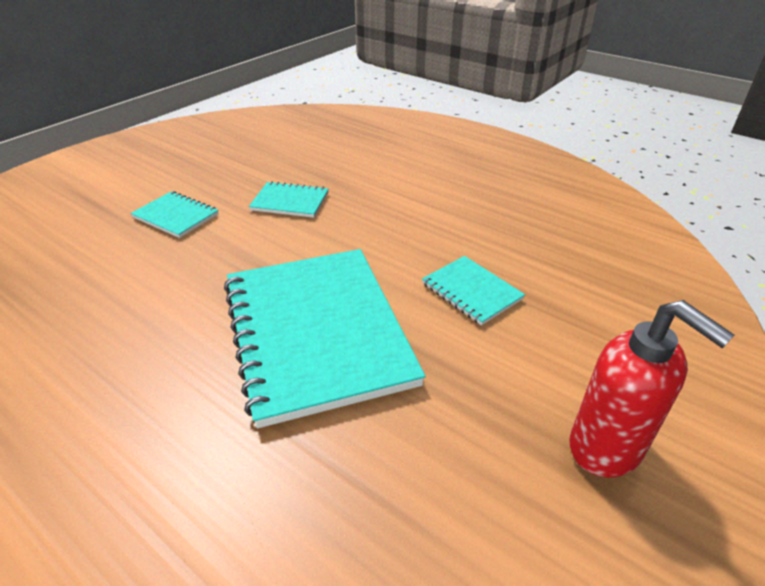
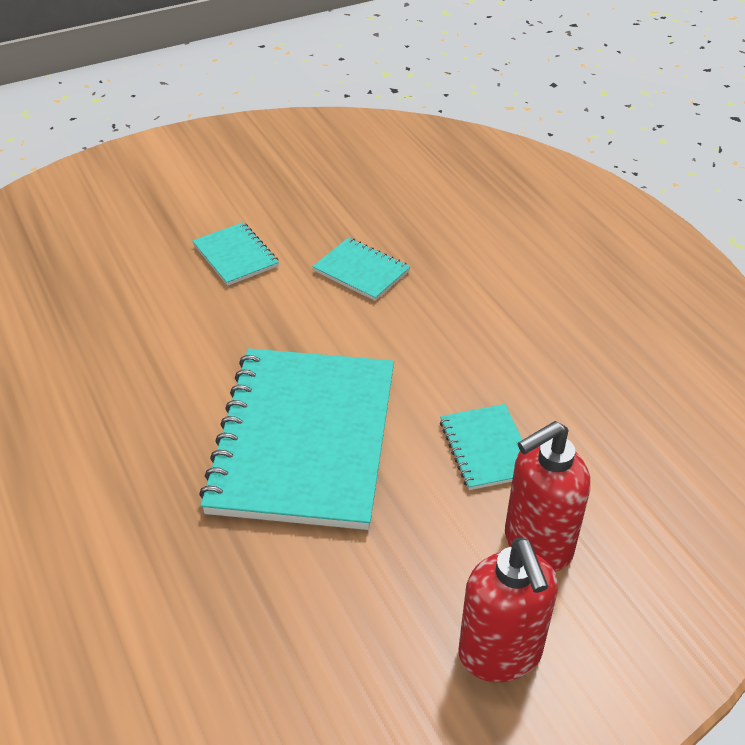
camera: 25 degrees right, 5 degrees up
none -> red soap dispenser [505,421,590,572]

